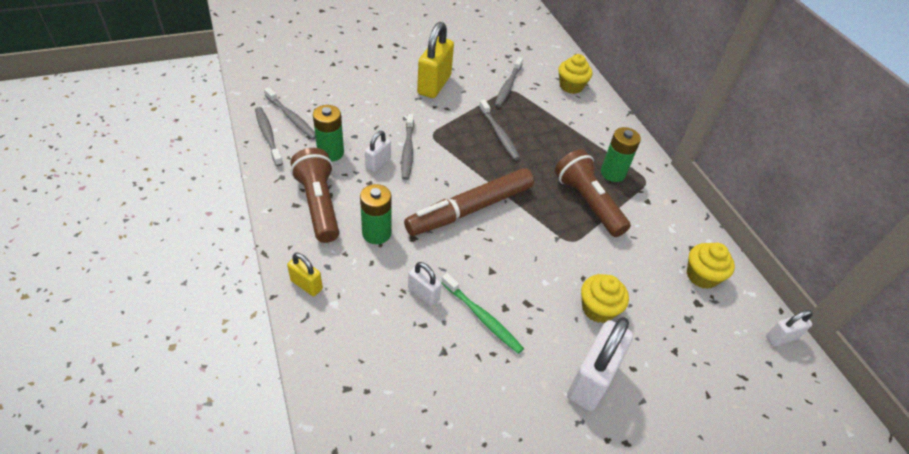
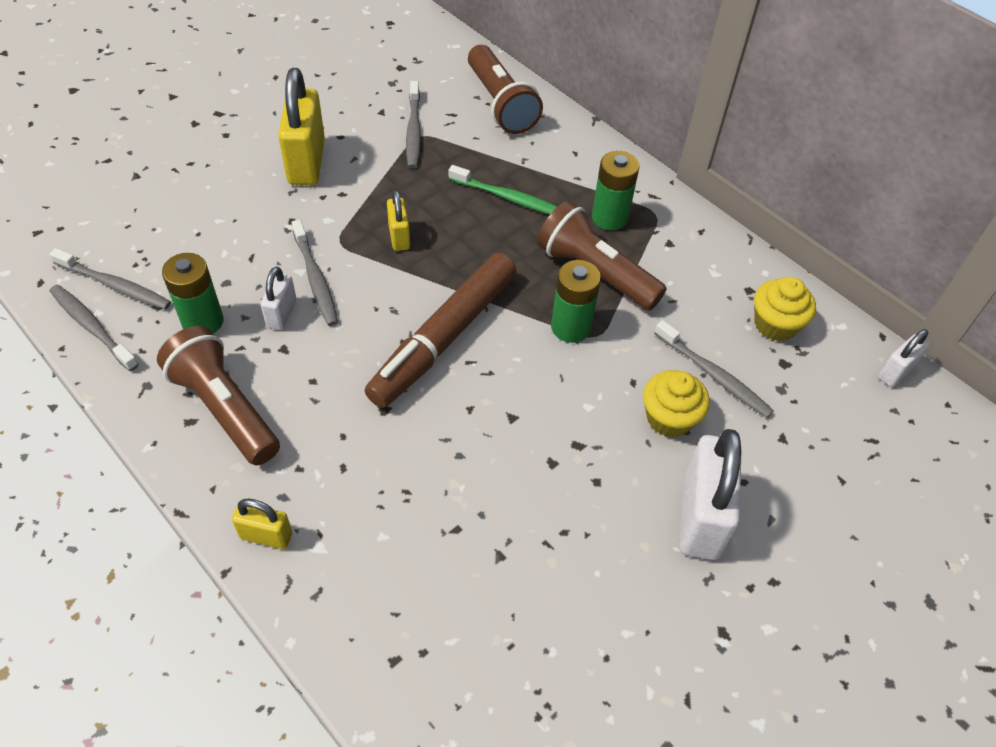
camera: 20 degrees left, 5 degrees up
green battery [360,184,391,244] -> green battery moved to [551,260,601,343]
white padlock [408,262,441,306] -> none
green toothbrush [441,273,524,354] -> green toothbrush moved to [449,165,557,215]
grey toothbrush [479,99,520,160] -> grey toothbrush moved to [654,320,774,418]
yellow cupcake [558,54,592,94] -> brown flashlight [468,45,543,134]
none -> yellow padlock [387,190,410,251]

